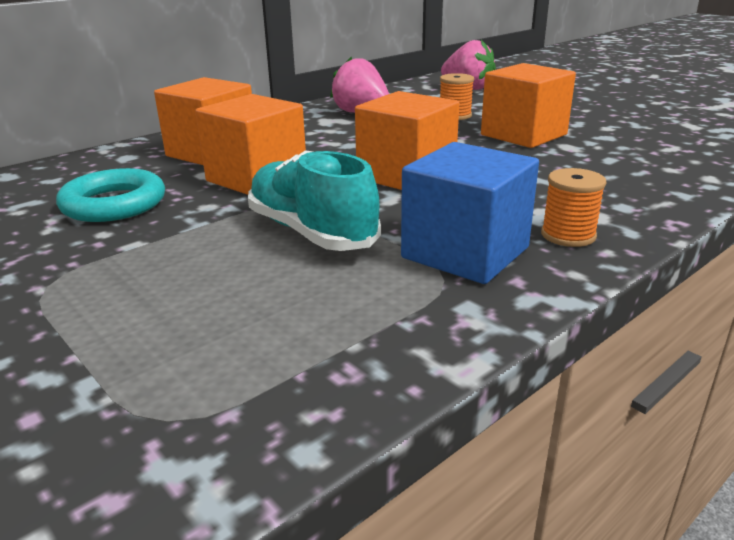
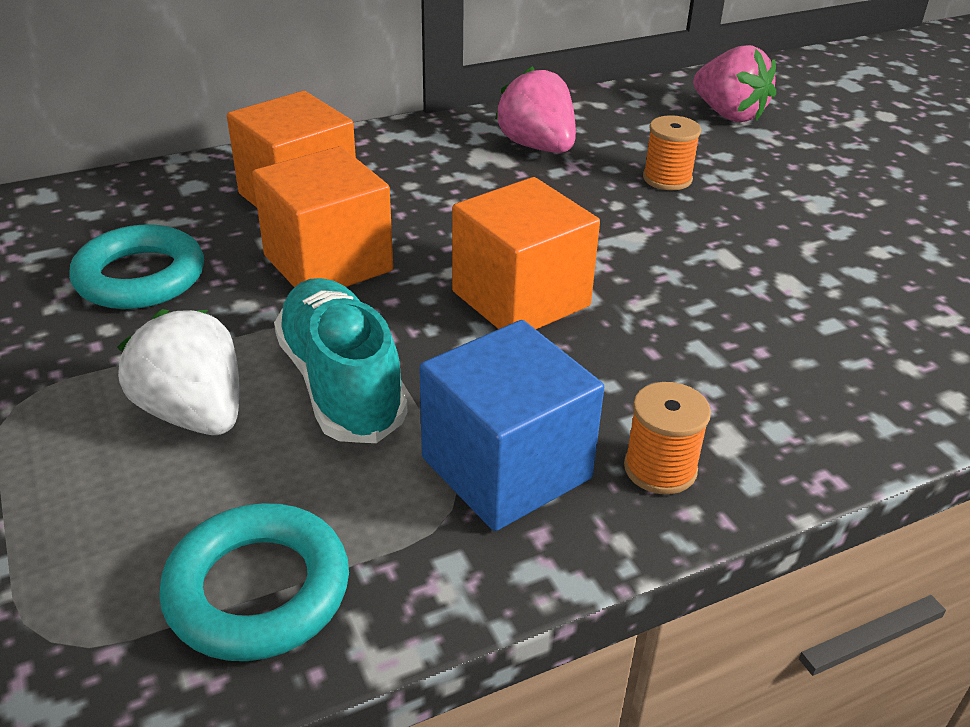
camera: 15 degrees right, 10 degrees up
orange cube [481,63,576,148] -> none
none -> white strawberry [117,309,239,435]
none -> turquoise ring [159,503,349,661]

